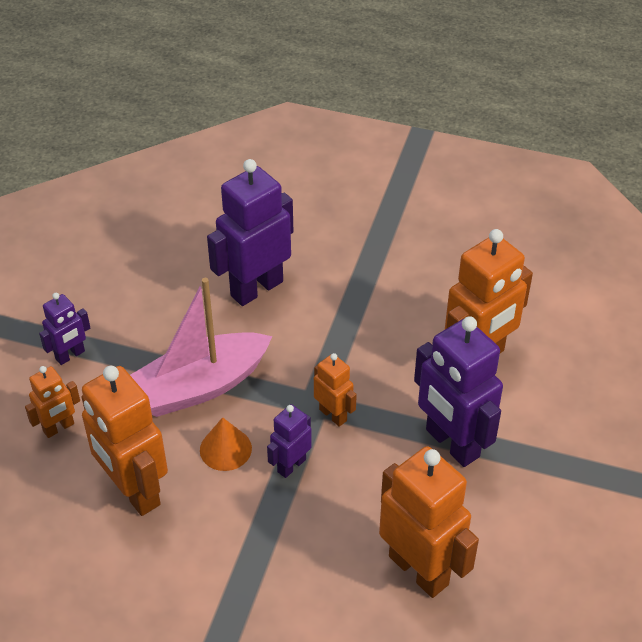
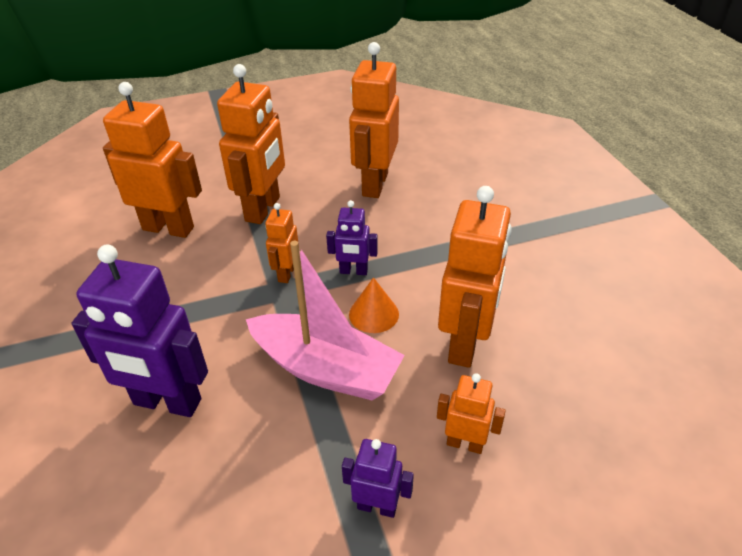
camera: 125 degrees left, 5 degrees down
purple robot [414,316,503,467] -> orange robot [217,64,285,224]

